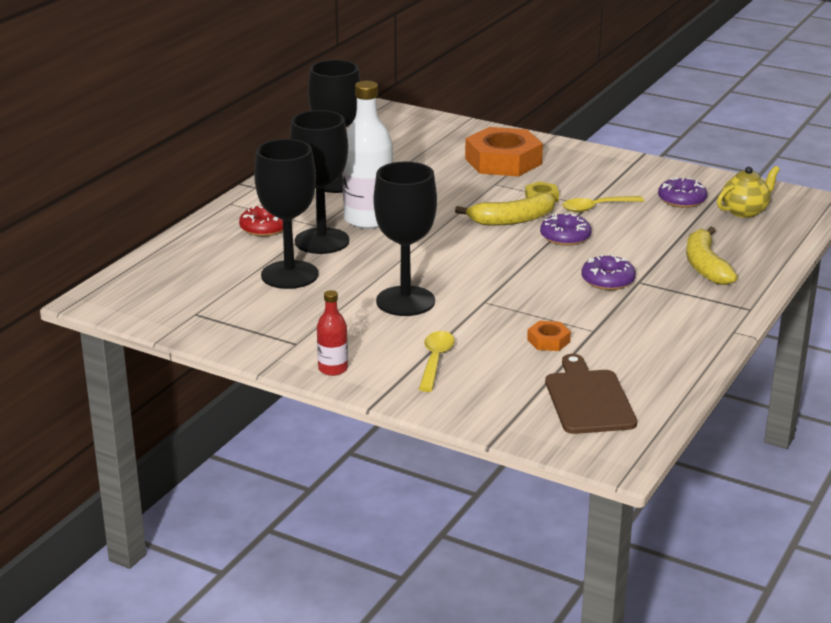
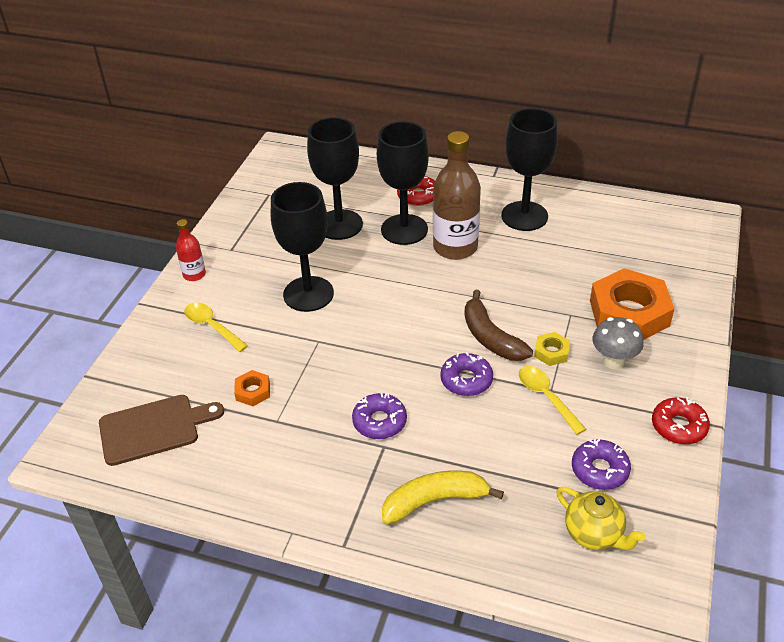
camera: 80 degrees right, 15 degrees up
white bottle [342,81,393,229] -> brown bottle [433,131,481,260]
yellow spoon [419,331,454,392] -> yellow spoon turned 135 degrees counterclockwise [184,302,248,352]
yellow banana [455,193,555,226] -> brown banana [464,290,533,361]
none -> grey mushroom [592,317,644,369]
none -> red donut [652,397,710,444]

